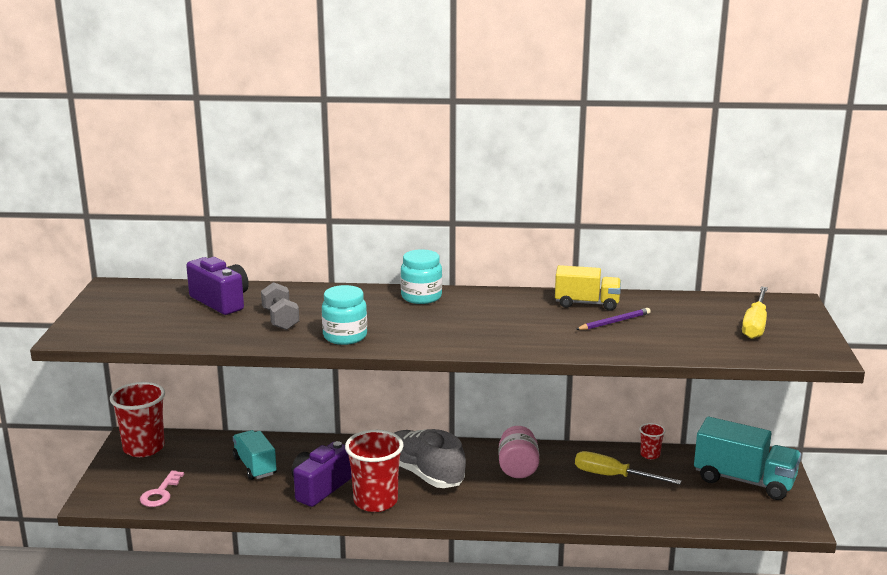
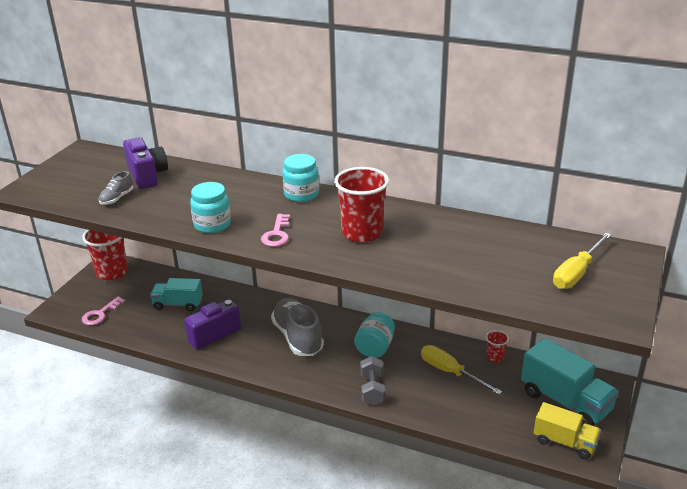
camera: 20 degrees right, 10 degrees up
turquoise truck [233,430,277,480] -> turquoise truck turned 75 degrees counterclockwise [150,278,203,311]
grey dumbbell [261,282,299,330] -> grey dumbbell moved to [360,356,385,405]
red cup [345,430,403,512] -> red cup moved to [334,167,389,243]
pink jar [499,426,539,478] -> turquoise jar [354,312,395,358]
yellow truck [555,265,621,311] -> yellow truck moved to [534,402,601,459]
purple pencil [575,308,651,330] -> none
none -> grey shoe [99,171,133,205]
none -> pink key [261,214,290,247]

